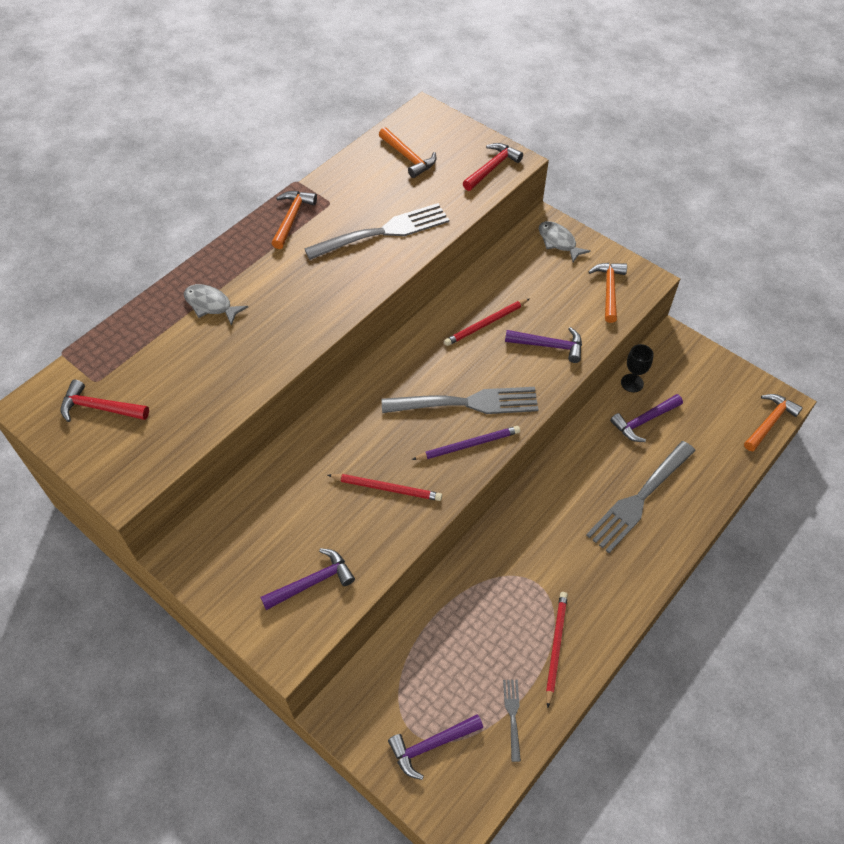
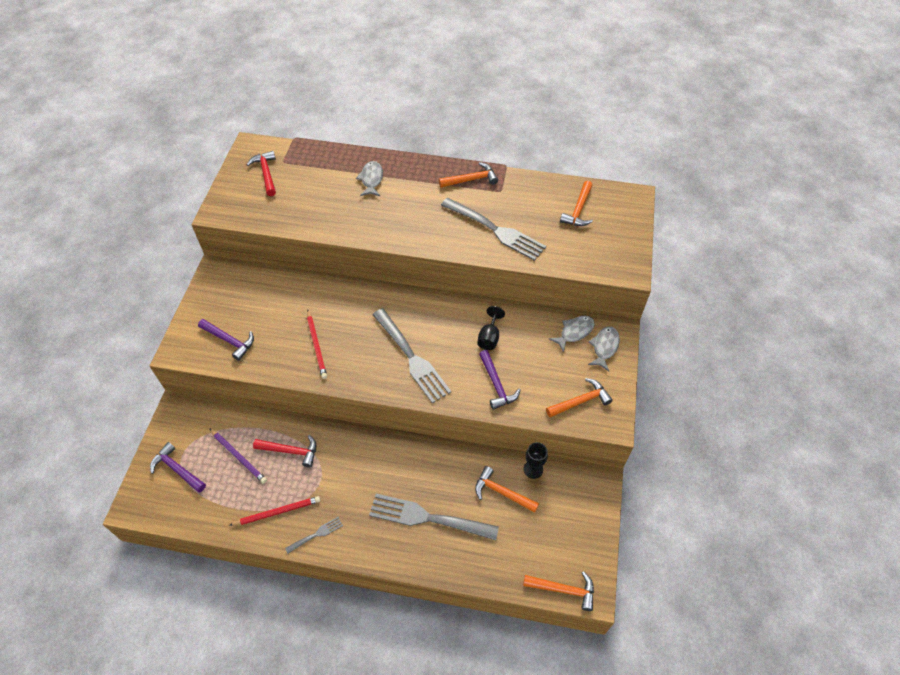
camera: 60 degrees right, 0 degrees up
purple pencil [412,426,520,460] -> purple pencil moved to [209,428,267,484]
red pencil [444,298,530,346] -> black goblet [477,306,505,350]
red hammer [463,143,523,191] -> red hammer moved to [253,435,316,468]
grey fork [503,680,521,762] -> grey fork moved to [285,517,343,553]
purple hammer [610,394,683,442] -> orange hammer [475,466,539,513]
none -> grey fish [549,315,595,353]

